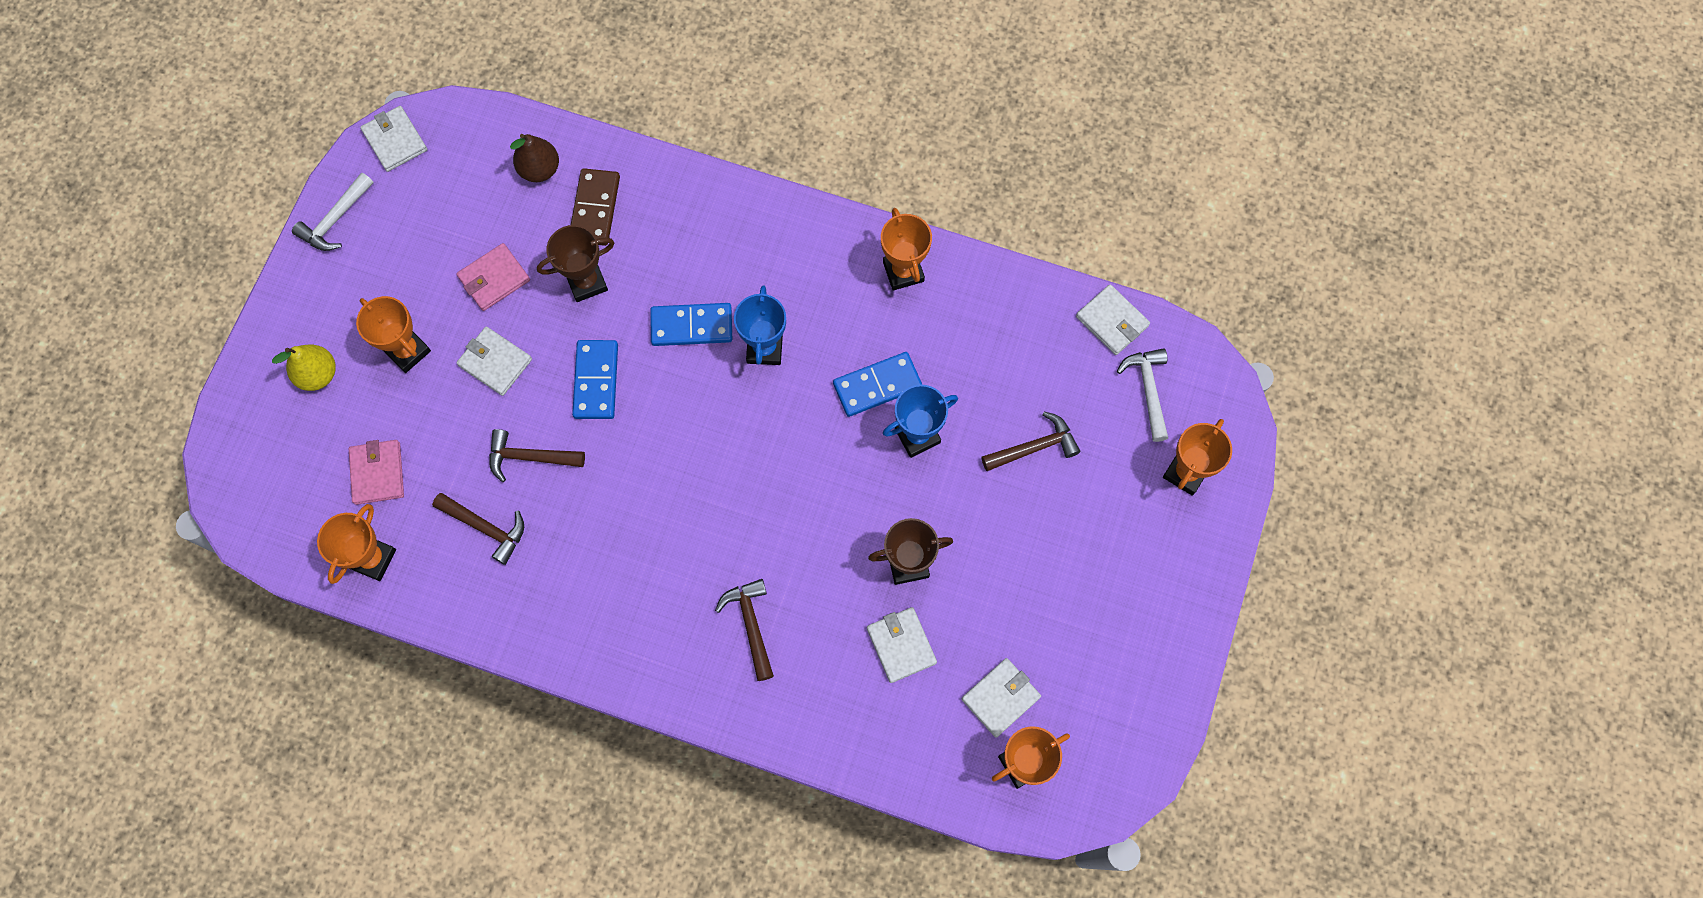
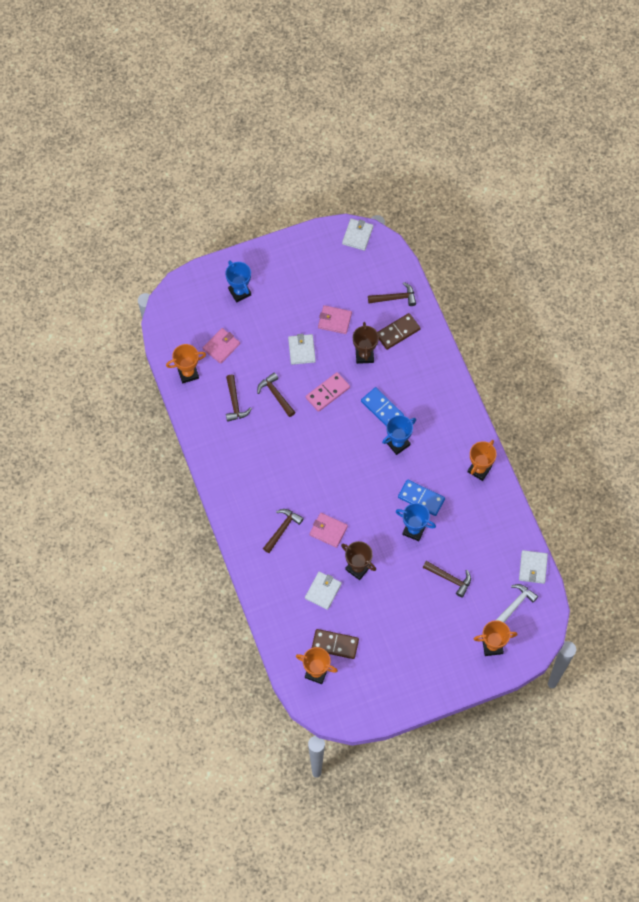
camera: 50 degrees right, 5 degrees down
yellow pear [272,345,335,391] -> blue trophy [225,260,251,303]
white hammer [292,172,373,251] -> none
orange trophy [356,296,431,373] -> none
brown pear [510,134,559,182] -> brown hammer [368,282,416,306]
brown trophy [537,225,614,302] -> brown trophy turned 60 degrees clockwise [353,322,379,364]
blue domino [572,340,618,419] -> pink domino [306,372,350,412]
white wallet [962,658,1041,738] -> brown domino [312,629,359,659]
none -> pink wallet [310,513,348,548]

